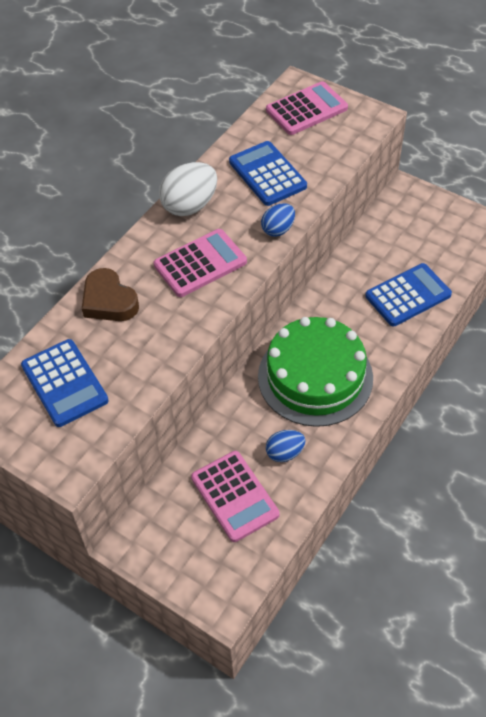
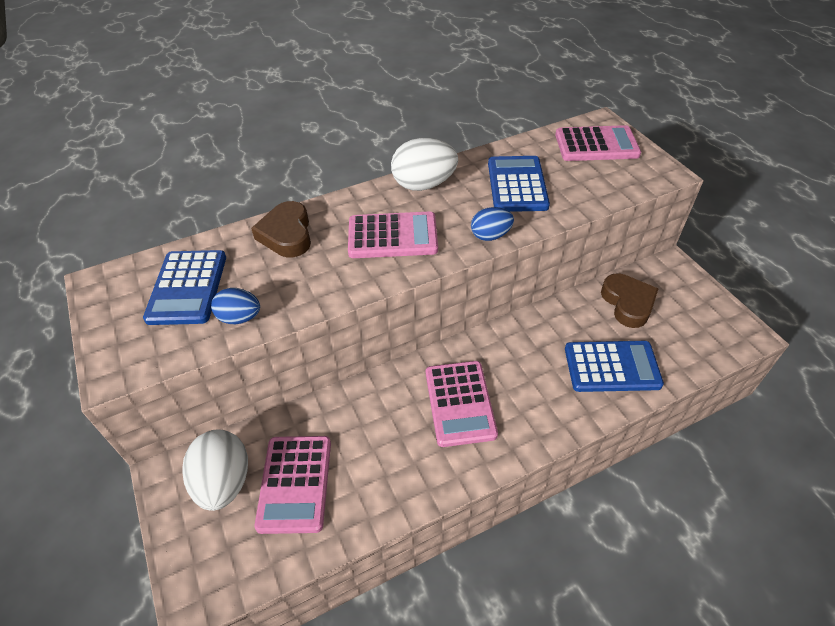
camera: 30 degrees right, 5 degrees down
green cake [258,317,373,427] -> pink calculator [426,361,498,447]
blue egg [266,430,306,462] -> blue egg moved to [211,288,260,324]
none -> white egg [182,429,248,511]
none -> brown heart [601,274,658,328]

